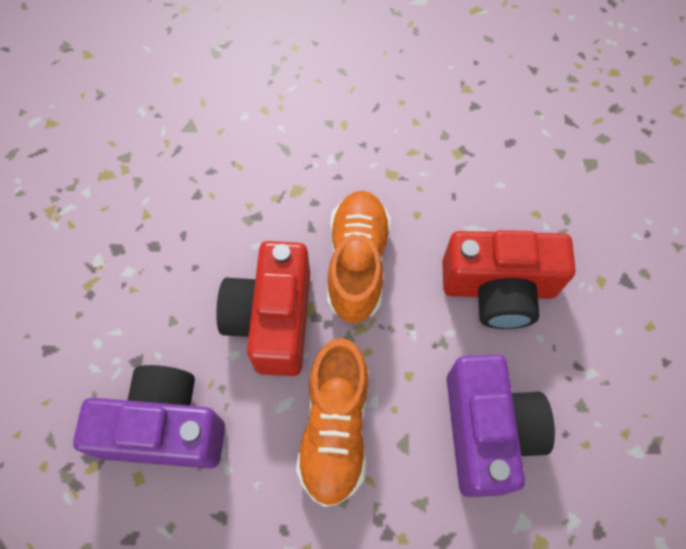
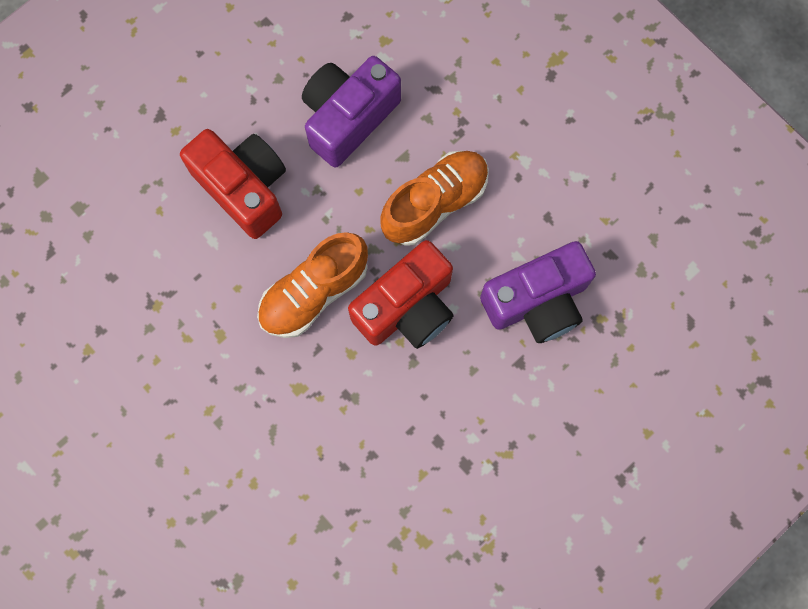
camera: 135 degrees left, 10 degrees up
purple camera [73,365,225,469] -> purple camera turned 75 degrees counterclockwise [480,241,596,343]

